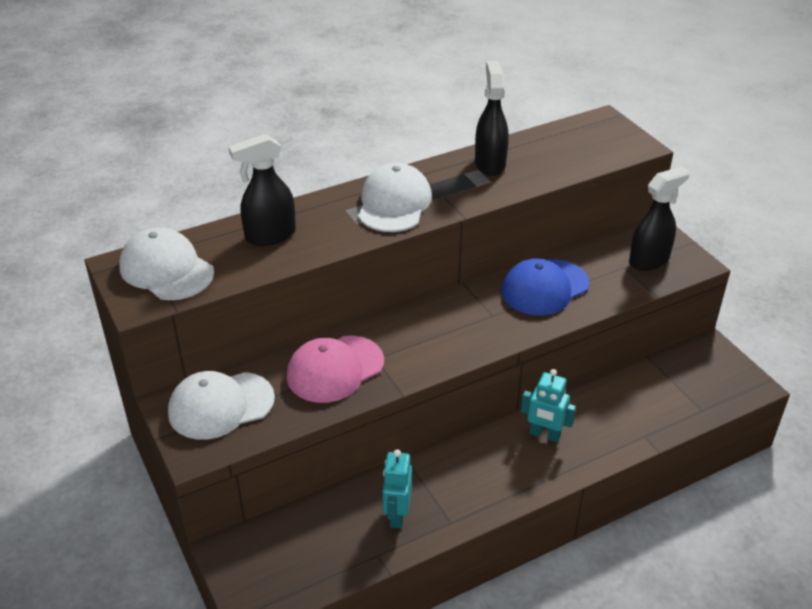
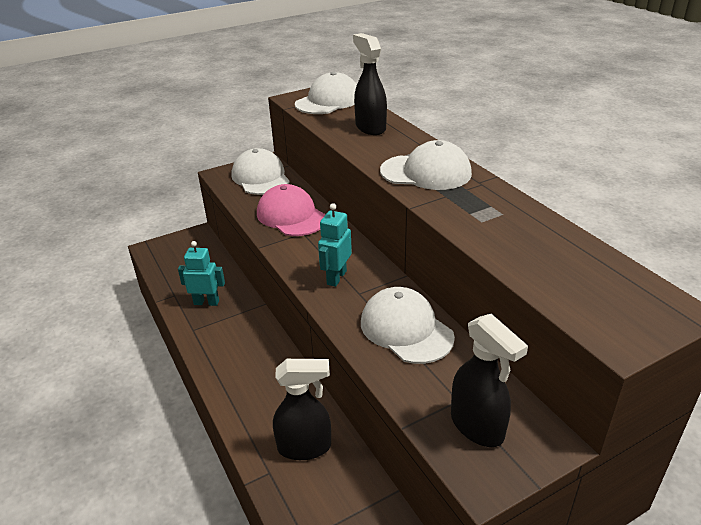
camera: 90 degrees right, 5 degrees down
black spray bottle [475,61,509,176] -> black spray bottle moved to [273,359,331,460]
blue cap [501,259,589,315] -> white cap [361,287,455,364]
turquoise robot [521,369,576,442] -> turquoise robot moved to [318,203,352,287]

